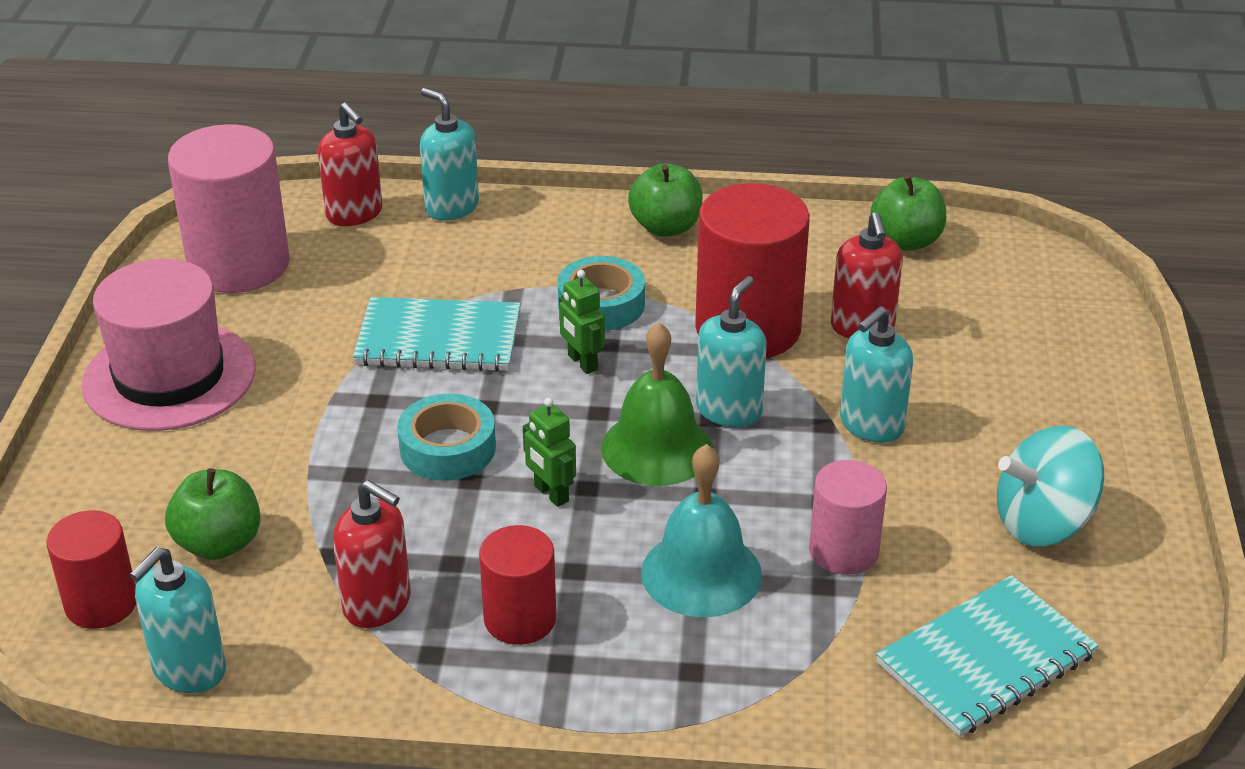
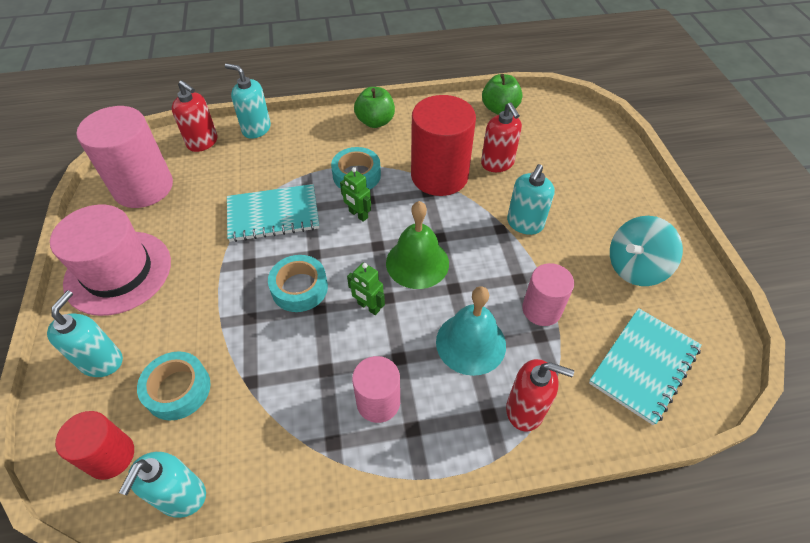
camera: 15 degrees left, 15 degrees up
green apple [165,468,261,560] -> turquoise tape [137,351,211,420]
red soap dispenser [333,480,411,628] -> red soap dispenser moved to [506,359,574,432]
red cylinder [479,525,556,645] -> pink cylinder [352,356,400,423]
turquoise soap dispenser [696,276,767,427] -> turquoise soap dispenser moved to [47,290,123,377]

